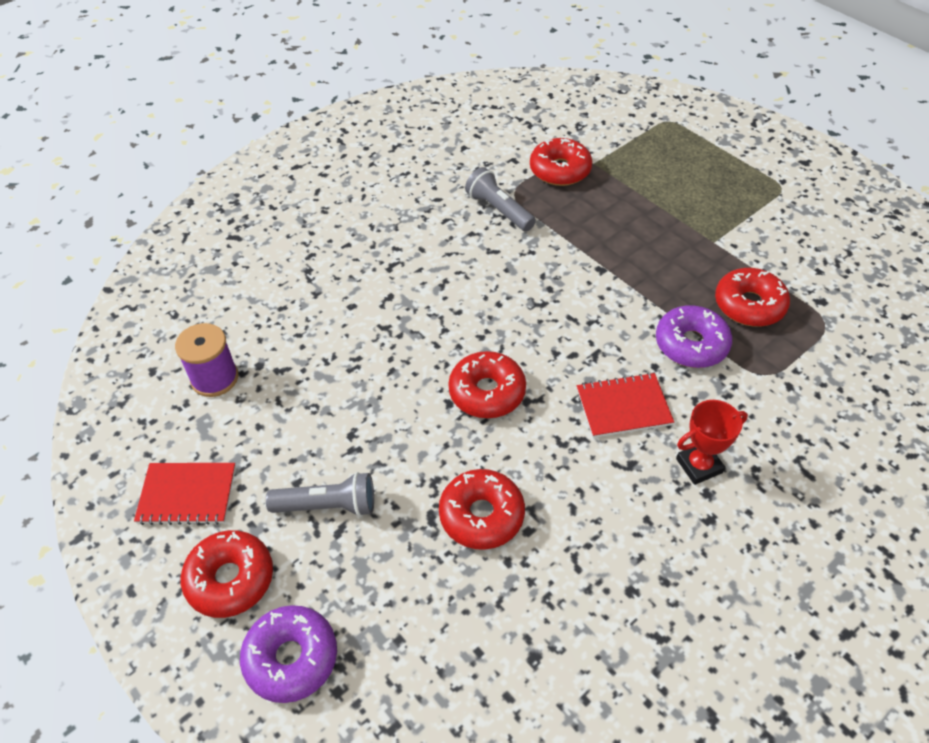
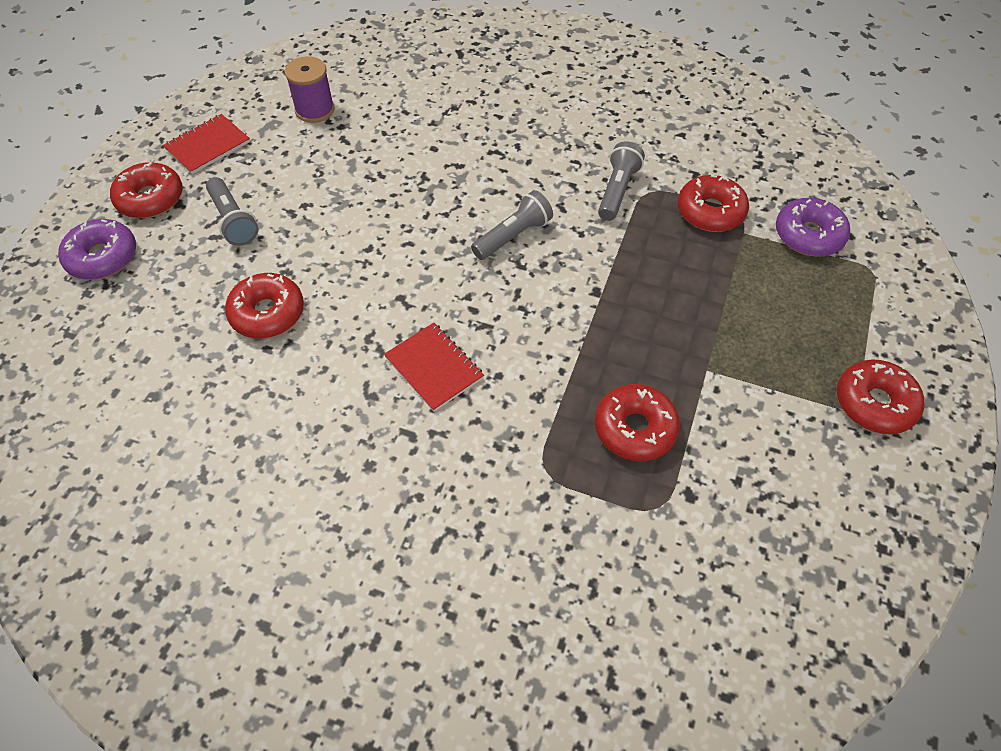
camera: 60 degrees right, 5 degrees up
red notebook [134,463,236,525] -> red notebook turned 75 degrees clockwise [163,114,250,174]
red donut [448,351,526,418] -> red donut moved to [837,360,924,434]
purple donut [656,305,732,368] -> purple donut moved to [776,198,850,257]
red trophy [676,400,748,485] -> none
none -> grey flashlight [471,190,553,260]

